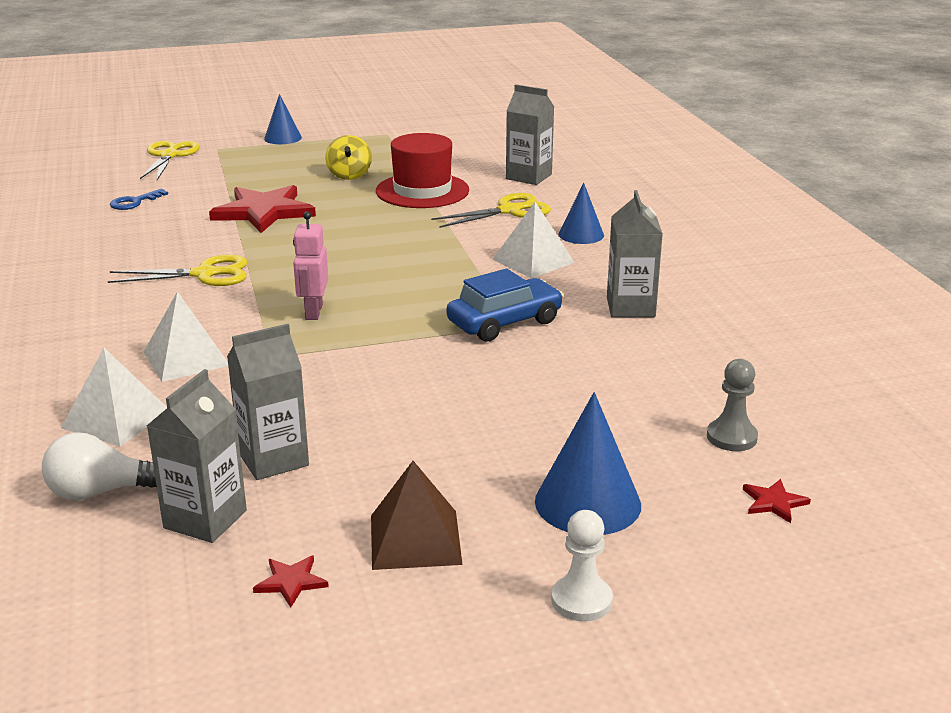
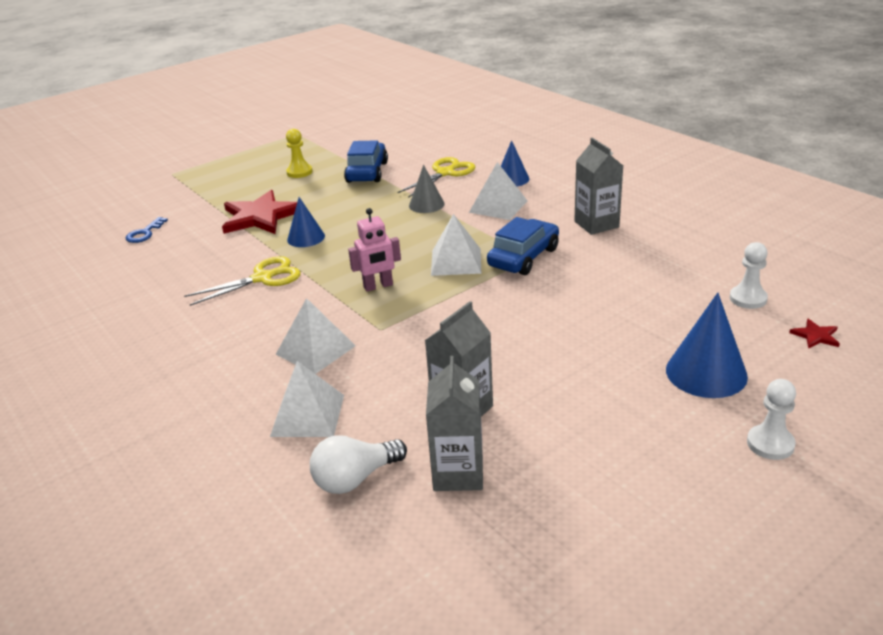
camera: 20 degrees left, 5 degrees up
yellow scissors [140,141,200,180] -> none
red star [253,556,329,608] -> none
blue cone [264,94,302,144] -> blue cone moved to [287,197,325,247]
pink robot [293,211,328,320] -> pink robot turned 90 degrees counterclockwise [348,208,401,292]
yellow spinning top [325,135,372,180] -> yellow pawn [286,129,313,178]
brown pyramid [371,461,463,570] -> none
red hat [376,133,469,208] -> blue car [344,140,388,183]
grey carton [506,84,554,185] -> none
grey pawn [707,359,758,451] -> white pawn [730,242,768,309]
none -> grey cone [409,165,445,213]
none -> white pyramid [431,214,481,276]

